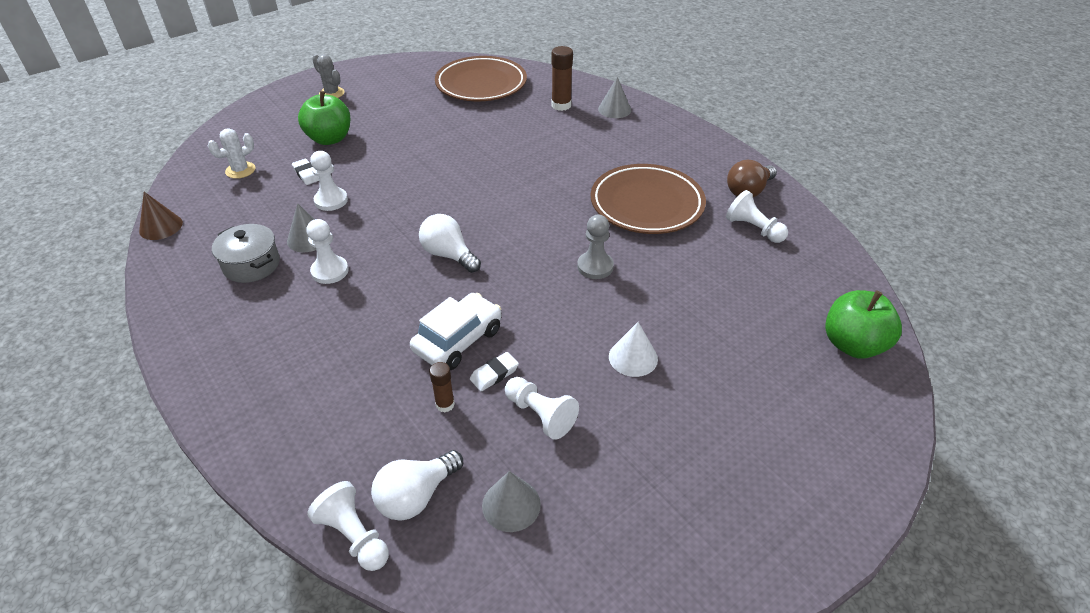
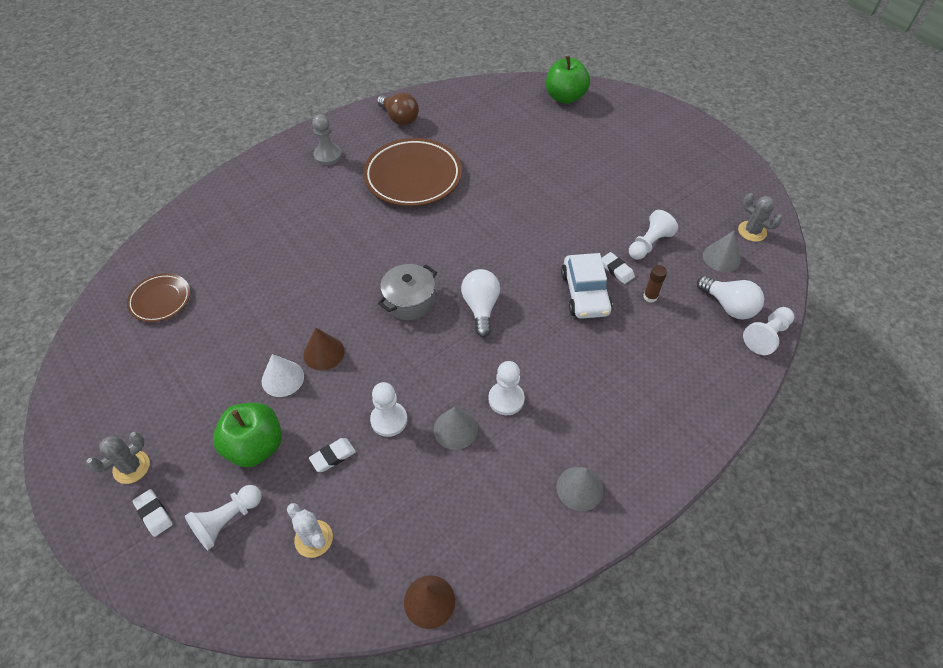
camera: 90 degrees left, 10 degrees up
grey pot [212,224,280,283] -> grey pot moved to [378,264,437,320]
white car [410,293,501,370] -> white car turned 135 degrees counterclockwise [561,253,613,319]
white light bulb [419,214,481,273] -> white light bulb turned 135 degrees clockwise [461,269,500,337]
brown plate [435,56,527,101] -> brown plate [127,273,190,322], size x0.54
brown glue stick [552,46,573,111] -> none
grey pawn [577,215,614,279] -> grey pawn moved to [312,114,342,165]
grey cone [598,77,631,118] -> grey cone moved to [556,467,603,511]
white cone [609,322,658,377] -> white cone moved to [262,354,304,397]
white pawn [726,190,788,243] -> white pawn moved to [185,485,262,550]
none -> white eraser [133,489,173,537]
none -> brown cone [303,328,345,371]
none -> grey cactus [738,193,783,242]

